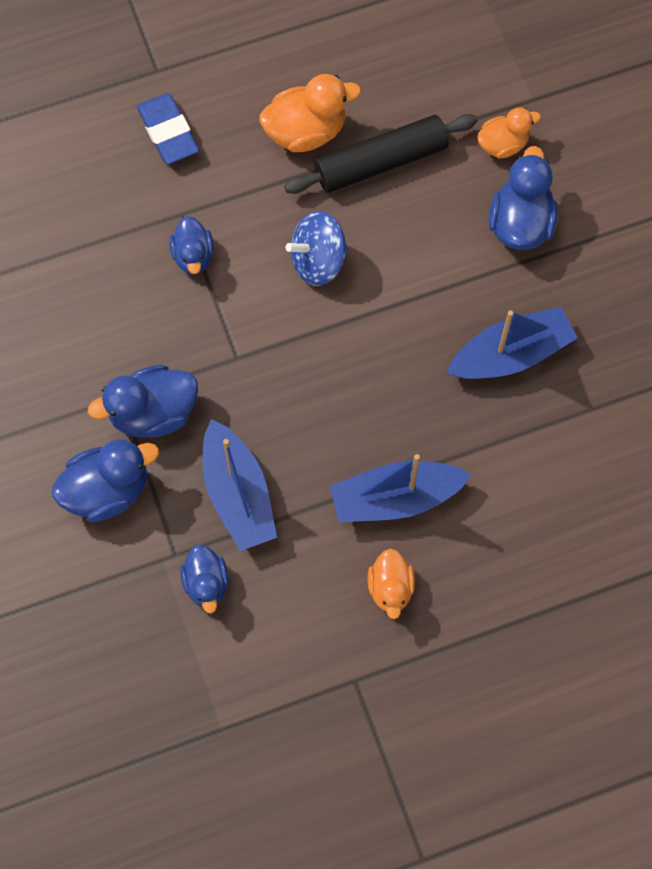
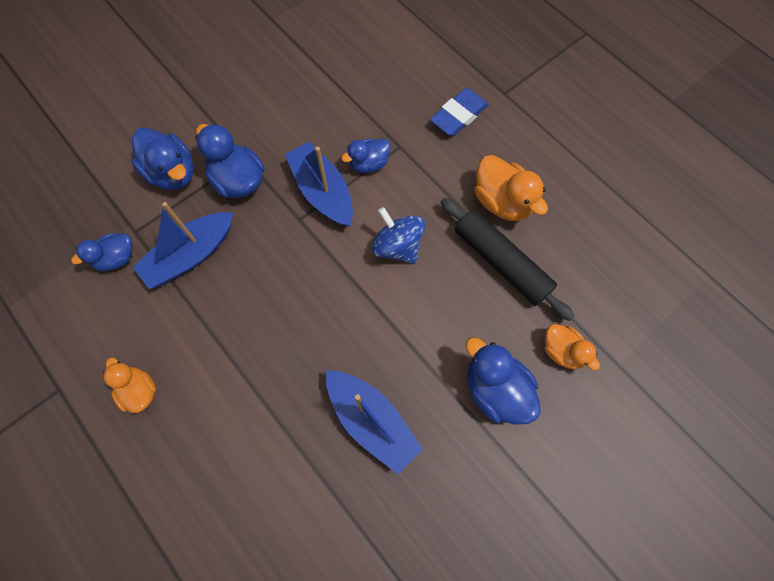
camera: 70 degrees right, 0 degrees up
blue boat [330,454,472,522] -> blue boat moved to [285,141,353,227]
orange duck [368,549,415,619] -> orange duck turned 75 degrees clockwise [103,357,156,413]
blue duck [488,146,558,250] -> blue duck turned 120 degrees counterclockwise [466,337,541,425]

